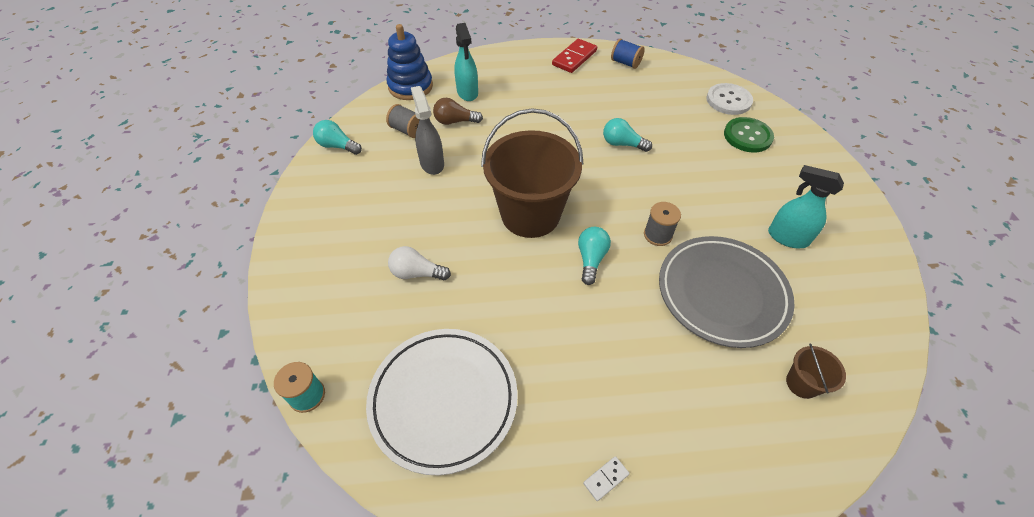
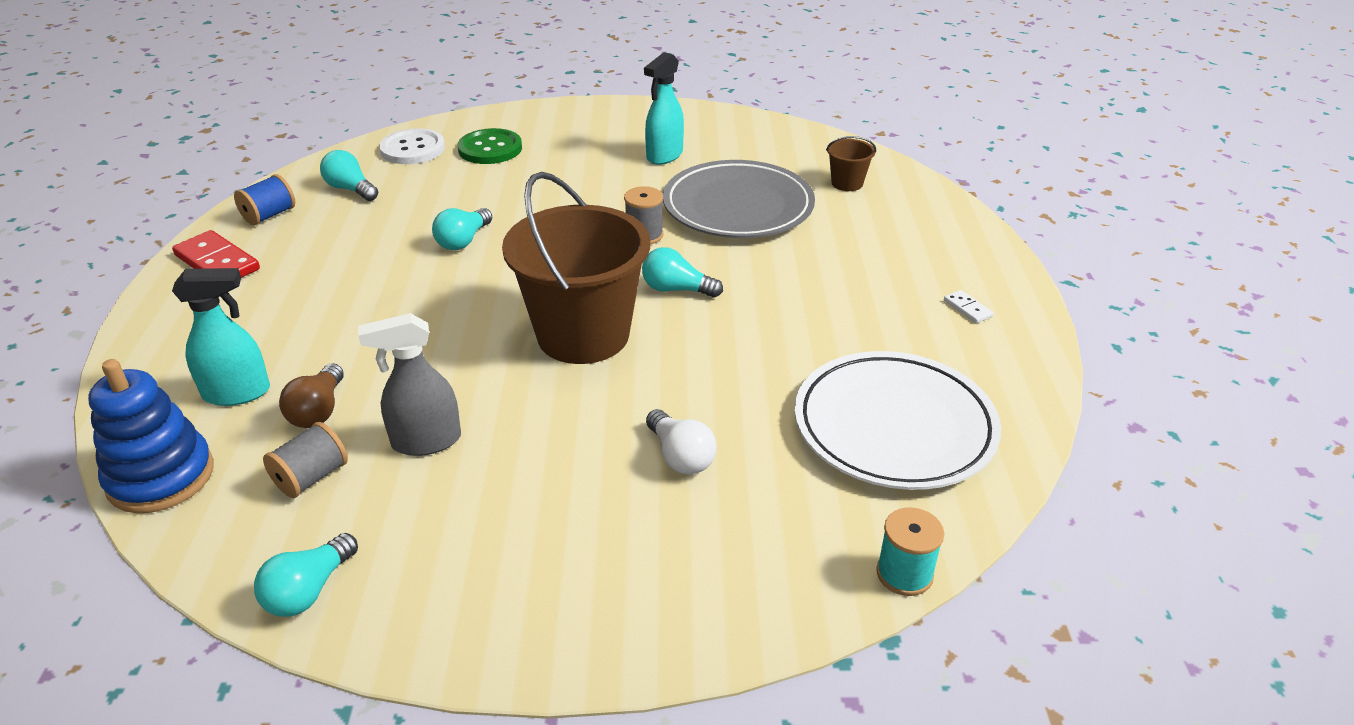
camera: 85 degrees left, 15 degrees down
white light bulb [388,246,451,280] -> white light bulb turned 45 degrees counterclockwise [646,409,716,475]
none -> turquoise light bulb [320,150,378,201]

